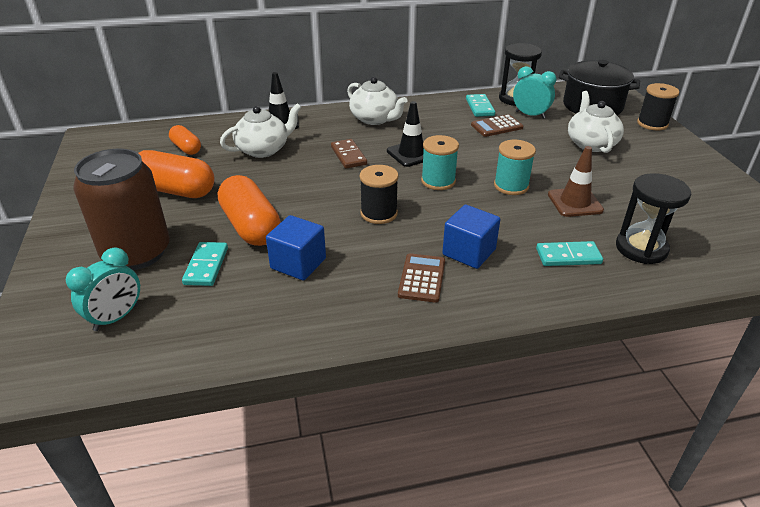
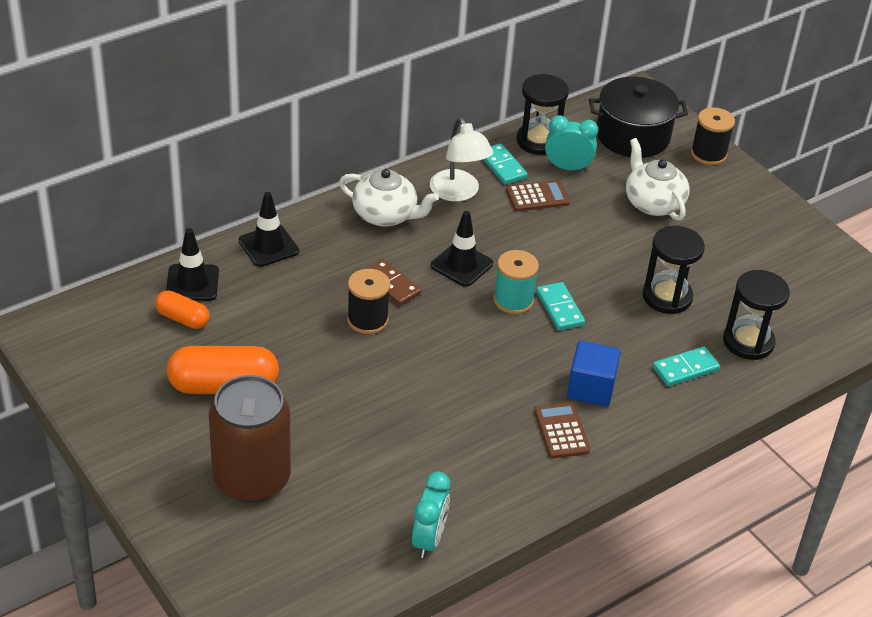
camera: 25 degrees left, 5 degrees up
turquoise clock [66,248,140,331] -> turquoise clock moved to [412,472,450,558]
turquoise domino [182,242,228,286] -> turquoise domino moved to [536,282,585,331]
orange capsule [218,175,281,246] -> none
white teapot [220,103,301,158] -> none
blue cube [266,215,326,281] -> none
black spool [360,165,398,224] -> black spool moved to [347,269,390,334]
brown calculator [471,114,523,137] -> brown calculator turned 150 degrees counterclockwise [506,180,570,212]
turquoise spool [494,140,536,195] -> none
brown traffic cone [548,146,604,217] -> black hourglass [642,226,705,314]
none -> black traffic cone [166,228,219,301]
none -> white lamp [430,117,494,202]

